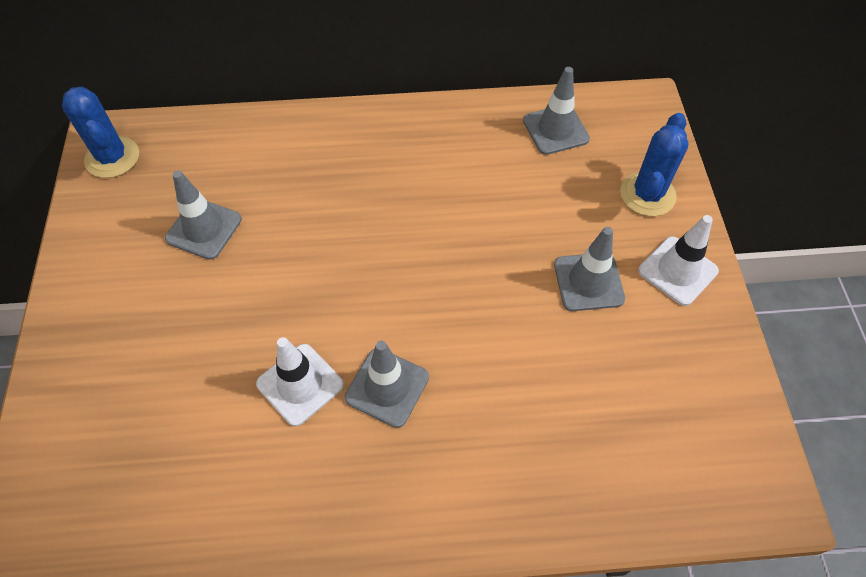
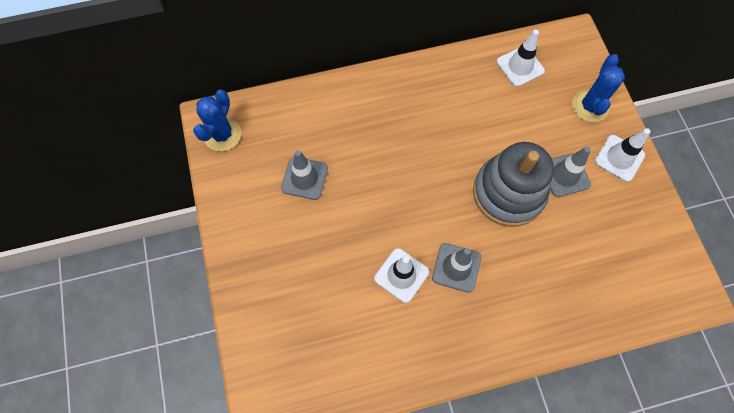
camera: 10 degrees left, 10 degrees up
blue cactus [62,87,139,178] -> blue cactus turned 60 degrees clockwise [193,90,241,152]
grey traffic cone [523,67,590,155] -> white traffic cone [497,29,545,87]
none -> grey stacking toy [473,142,554,227]

